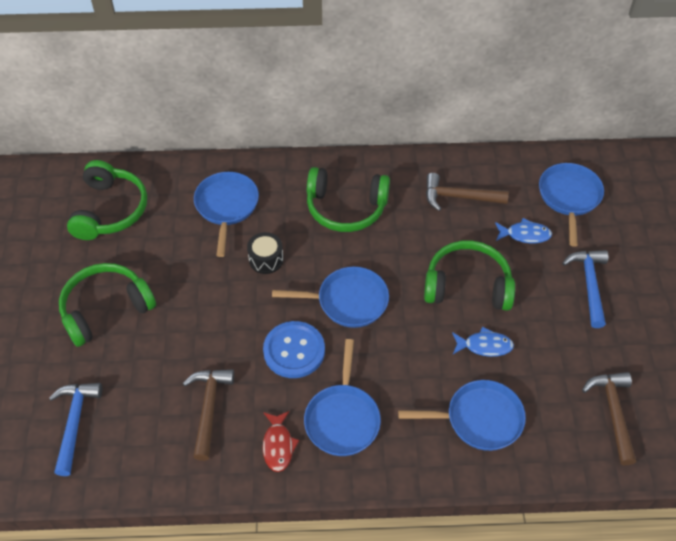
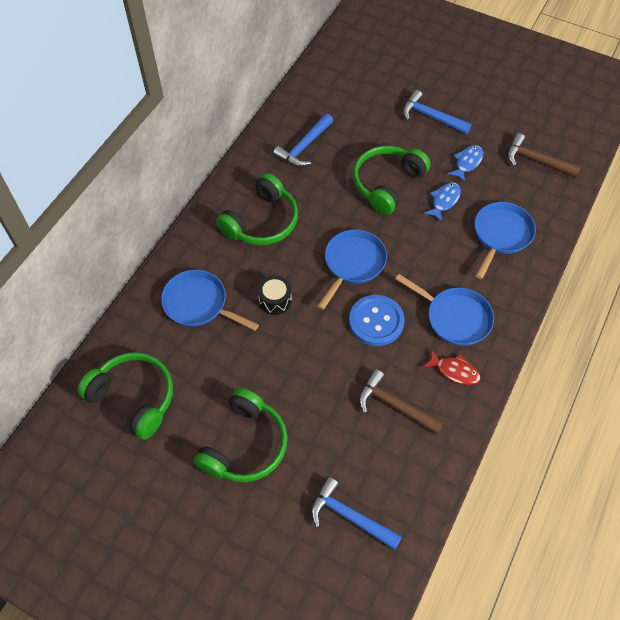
camera: 60 degrees left, 5 degrees up
green headphones [59,263,156,347] -> green headphones turned 150 degrees counterclockwise [194,388,288,482]
brown hammer [426,173,509,211] -> blue hammer [273,114,333,167]
blue fish [495,218,552,244] -> blue fish moved to [447,145,484,183]
blue pan [539,163,604,247] -> none

